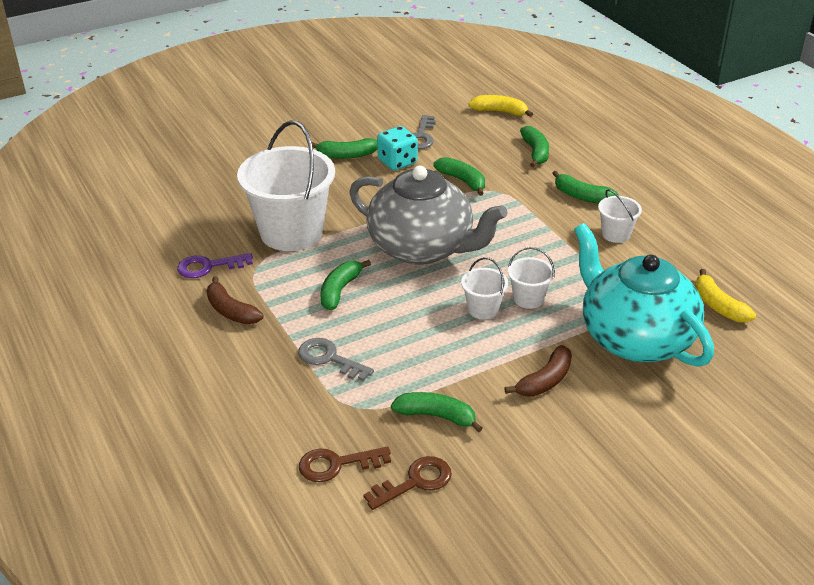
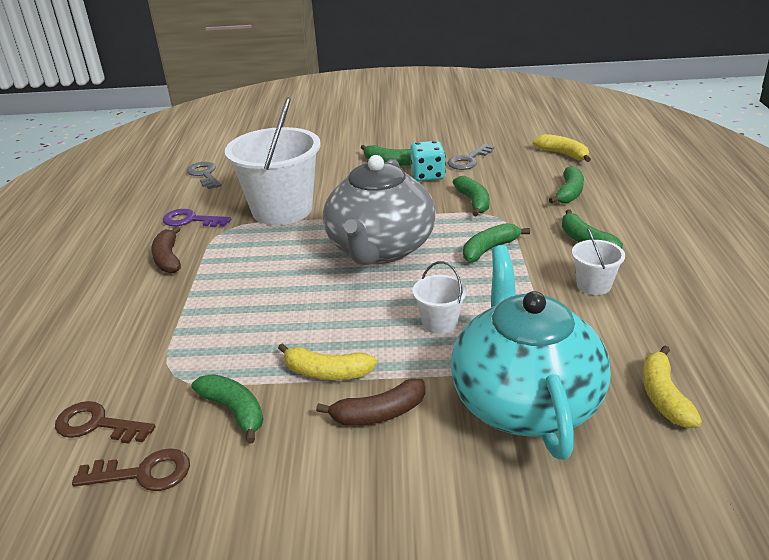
camera: 30 degrees right, 5 degrees down
grey key [298,338,374,381] -> grey key moved to [187,162,221,189]
green banana [321,260,371,310] -> green banana moved to [463,223,530,262]
grey teapot [349,165,507,265] -> grey teapot turned 45 degrees clockwise [323,155,436,265]
white bucket [461,257,508,320] -> none
none -> yellow banana [278,343,377,380]

